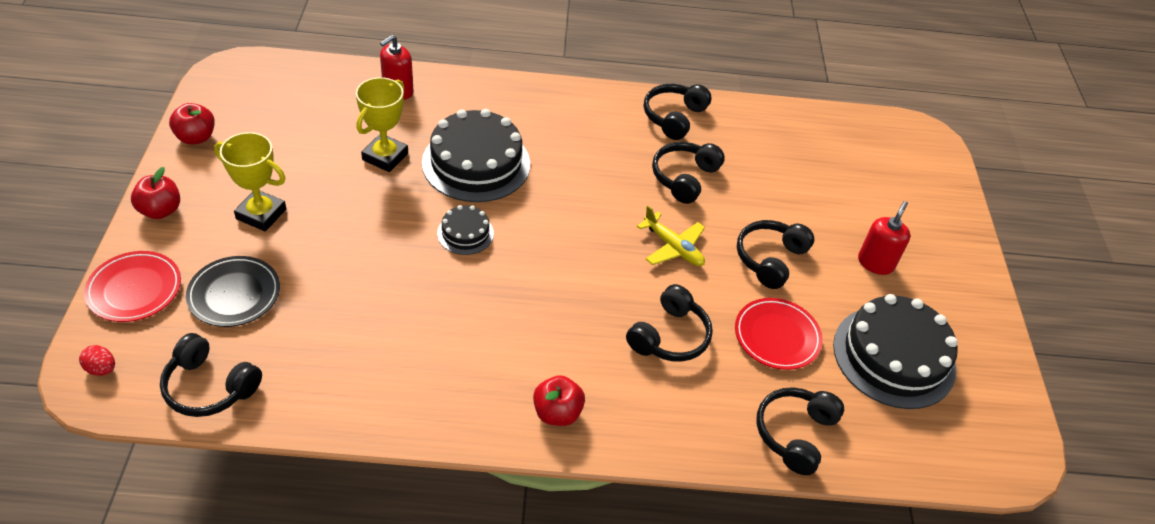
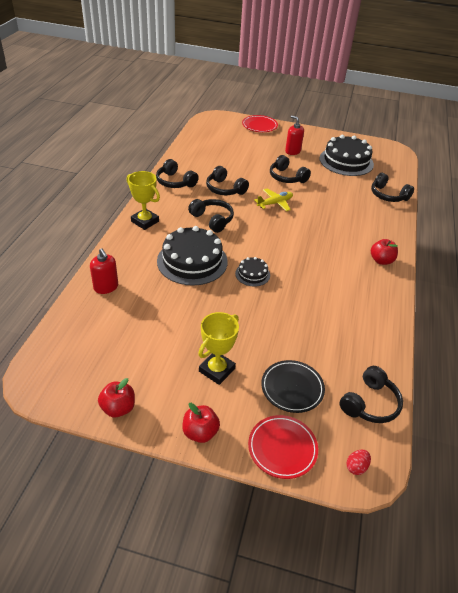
camera: 75 degrees left, 5 degrees down
yellow trophy [356,77,408,172] -> yellow trophy moved to [127,171,160,230]
black headphones [626,284,713,362] -> black headphones moved to [188,199,234,233]
red plate [735,298,823,370] -> red plate moved to [242,115,278,132]

